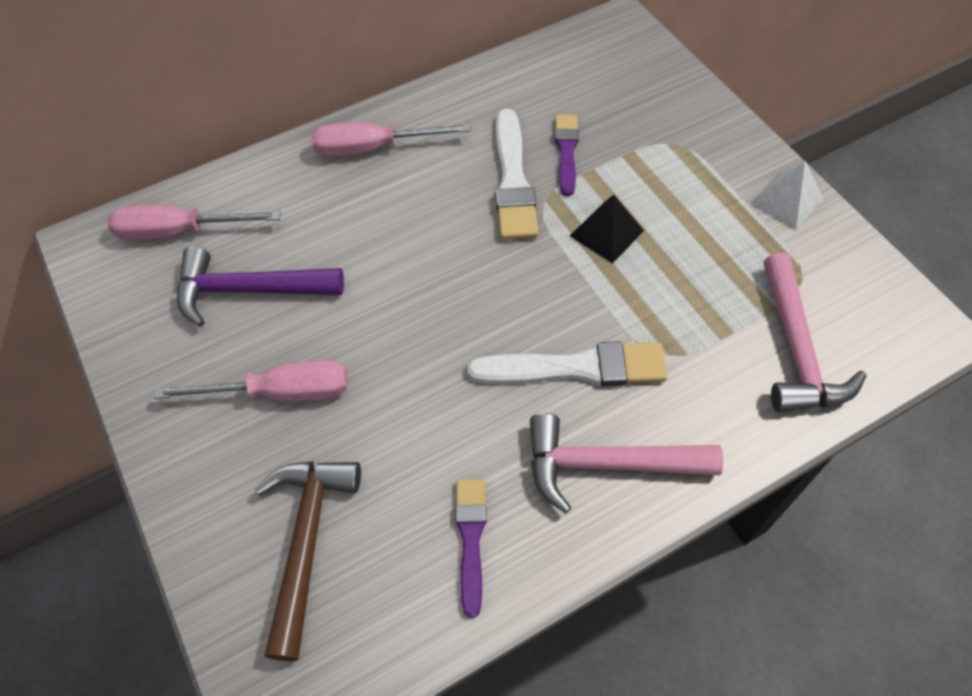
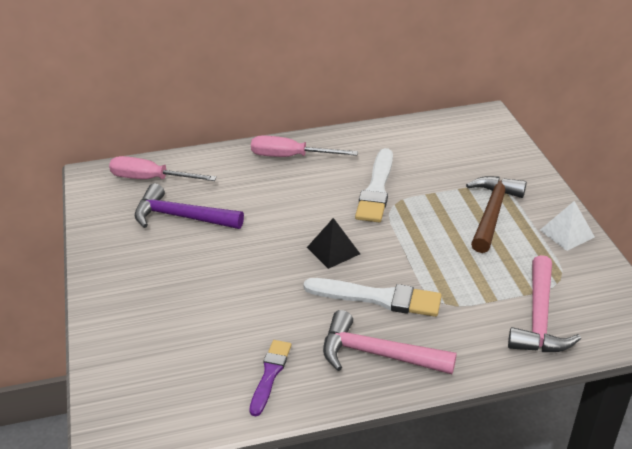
camera: 15 degrees right, 20 degrees down
pink screwdriver [154,360,348,401] -> none
brown hammer [255,461,361,661] -> brown hammer moved to [466,176,527,253]
purple brush [555,115,579,196] -> none
black pyramid [570,194,644,264] -> black pyramid moved to [307,218,360,269]

